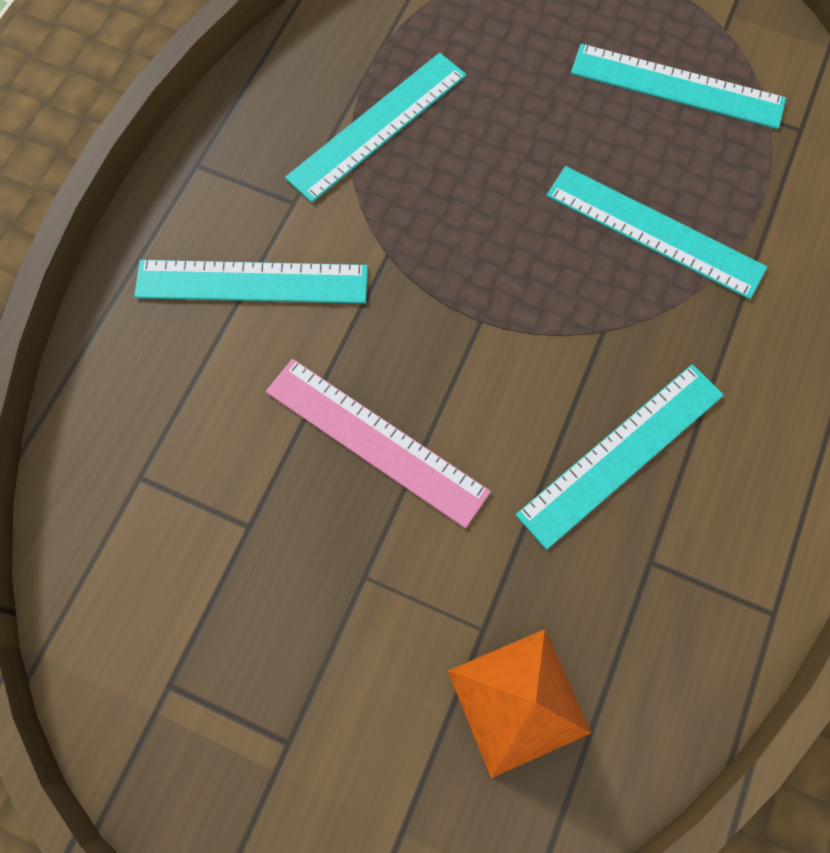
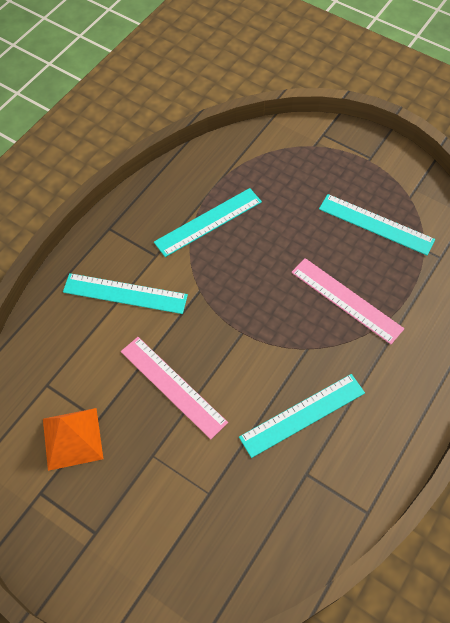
camera: 10 degrees right, 10 degrees down
orange pyramid [448,629,591,778] -> orange pyramid moved to [43,408,103,471]
turquoise ruler [546,166,767,300] -> pink ruler [291,258,404,344]

